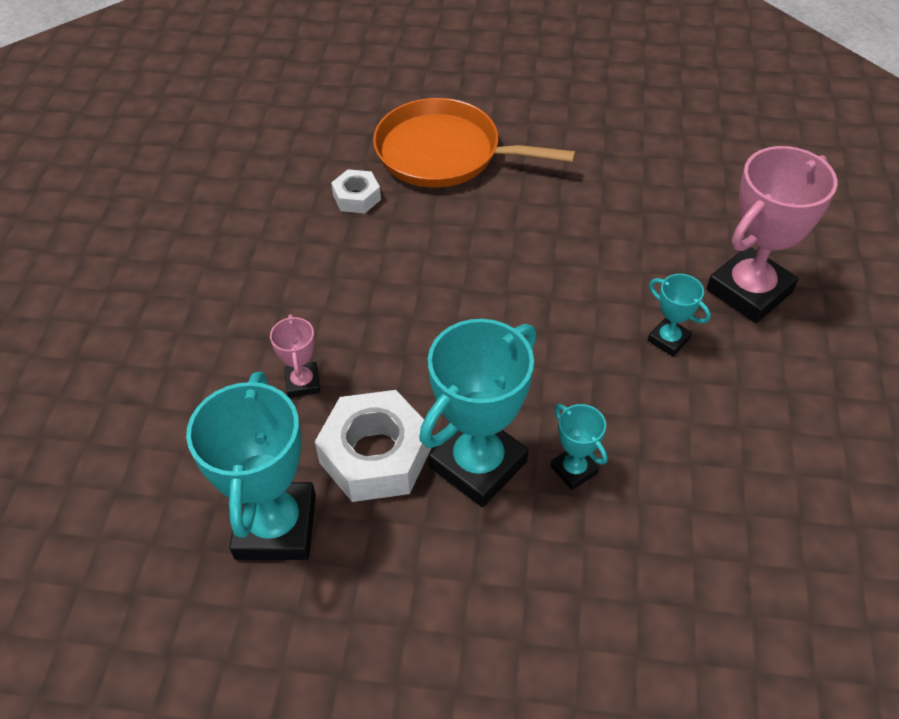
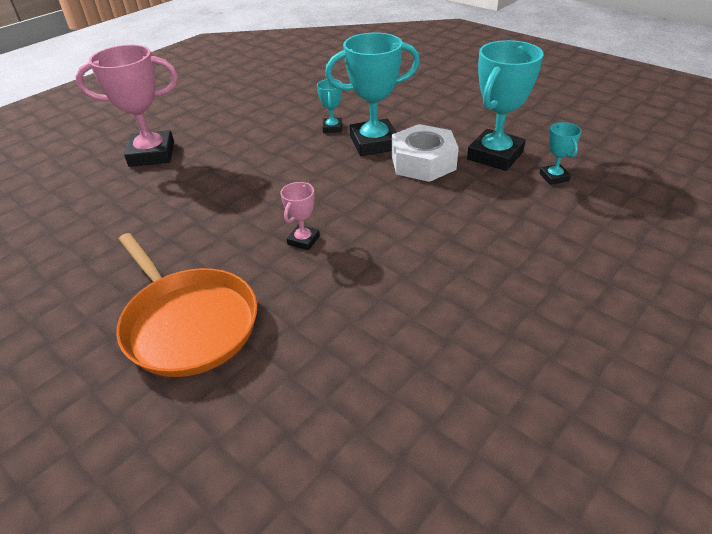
camera: 145 degrees left, 10 degrees down
pink trophy [270,314,320,398] -> pink trophy moved to [280,182,320,250]
white nut [331,169,381,213] -> none
turquoise trophy [648,274,711,356] -> turquoise trophy moved to [539,122,582,185]

